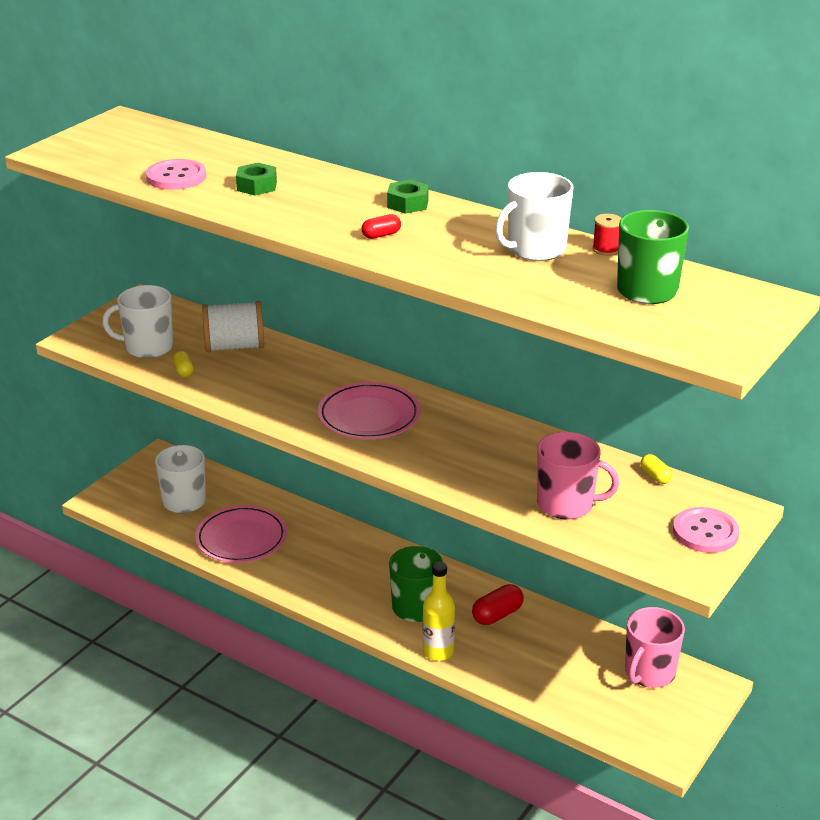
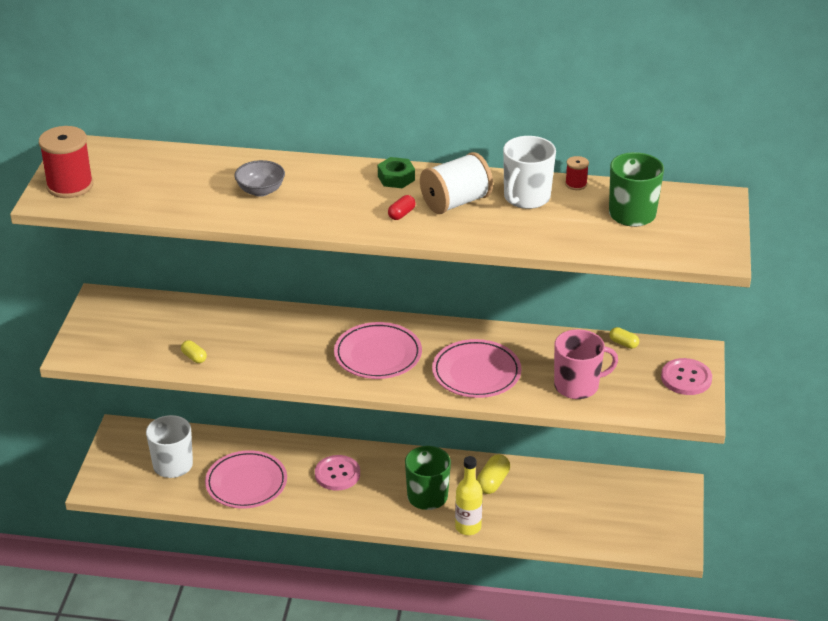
camera: 25 degrees left, 5 degrees up
white mug [102,285,173,358] -> none
pink button [146,159,206,190] -> pink button moved to [315,455,360,490]
white spool [202,301,264,352] -> white spool moved to [420,152,493,214]
green nut [236,163,277,195] -> grey bowl [235,160,285,197]
red capsule [472,584,524,625] -> yellow capsule [477,454,510,494]
pink mug [625,607,685,688] -> none
none -> red spool [39,126,93,198]
none -> pink plate [432,339,522,398]

